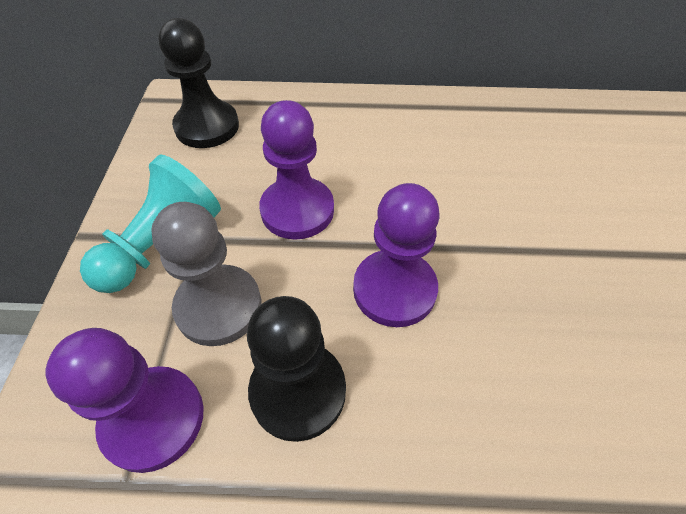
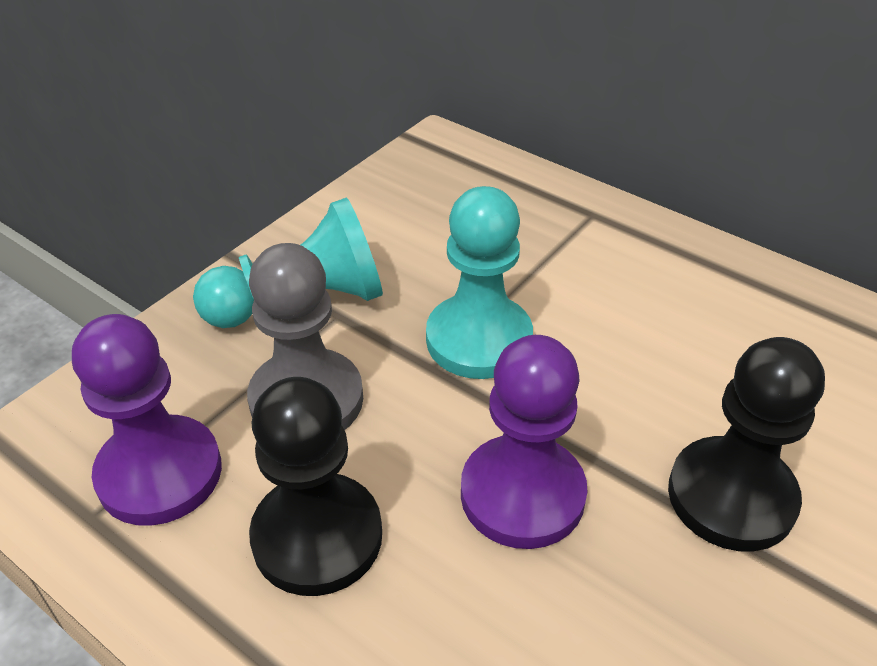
camera: 35 degrees right, 10 degrees down
black pawn [158,18,239,148] -> black pawn moved to [668,337,825,551]
purple pawn [259,100,334,240] -> turquoise pawn [426,186,533,379]

